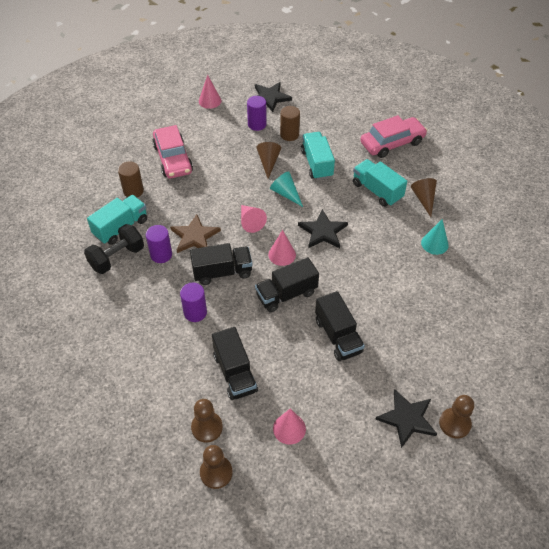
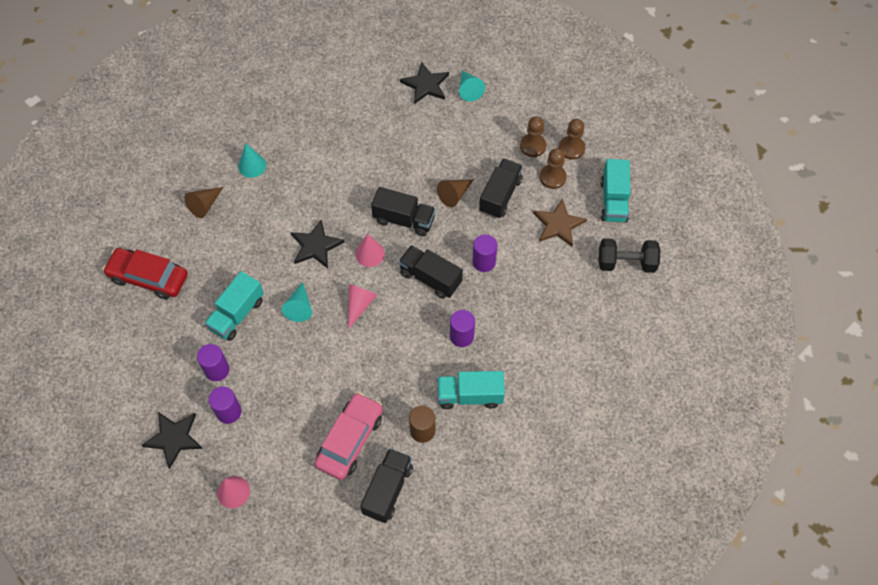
camera: 135 degrees left, 10 degrees up
black dumbbell [84,224,144,274] -> black dumbbell moved to [598,239,660,273]
brown star [170,214,221,253] -> brown star moved to [533,199,587,247]
brown cone [257,142,281,179] -> brown cone moved to [437,179,474,207]
pink cone [273,408,306,445] -> none
brown cylinder [280,106,300,141] -> purple cylinder [197,344,229,381]
black truck [315,291,365,361] -> black truck moved to [360,448,413,523]
turquoise truck [353,159,407,207] -> turquoise truck moved to [600,159,631,222]
pink car [361,115,427,158] -> red car [103,248,188,299]
brown pawn [439,395,474,439] -> brown pawn moved to [520,116,546,157]
none -> turquoise cone [459,71,485,102]

